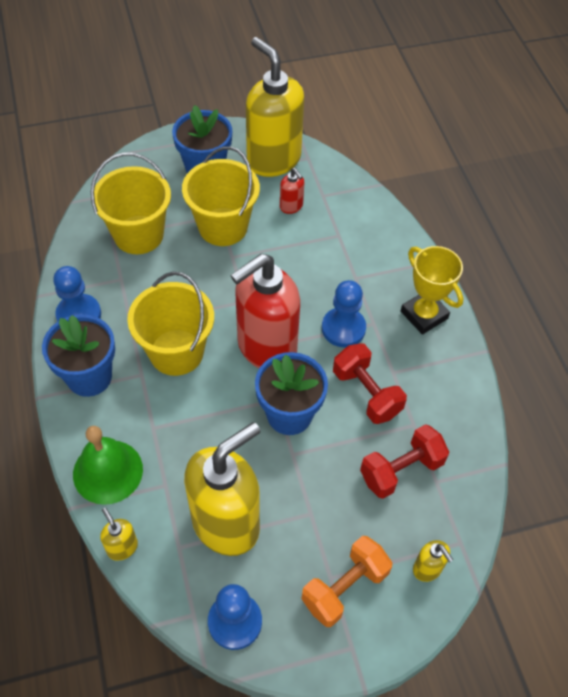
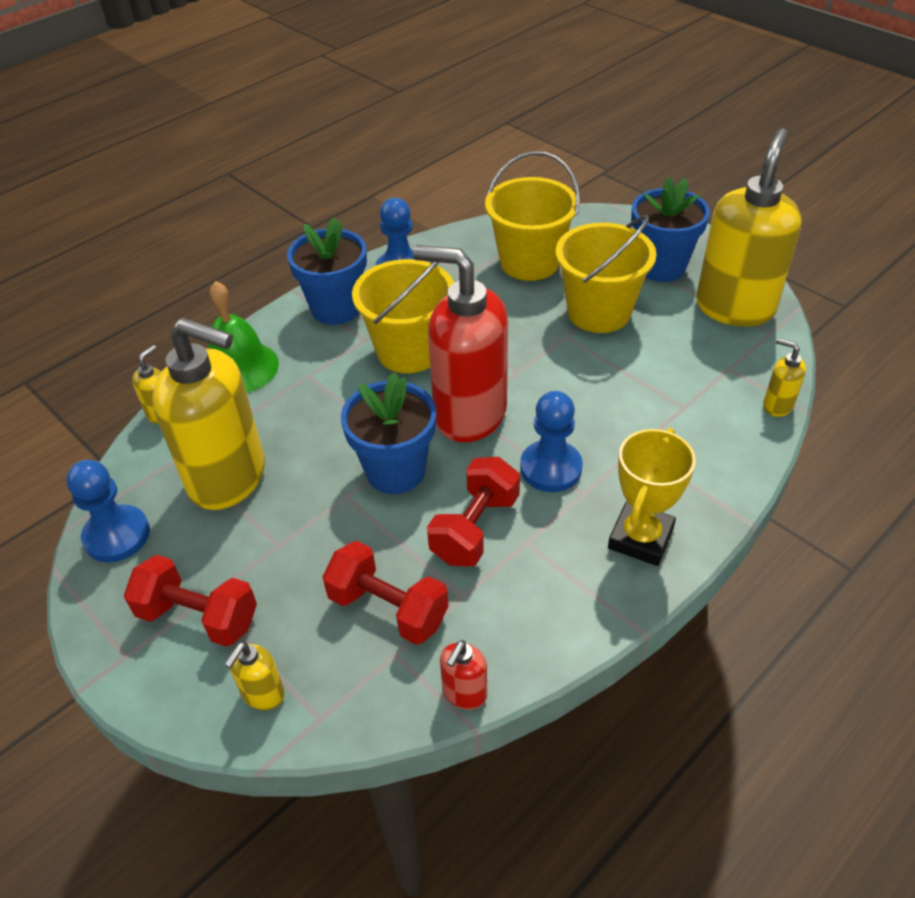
camera: 65 degrees right, 10 degrees down
red soap dispenser [280,168,305,214] -> red soap dispenser moved to [440,640,487,710]
orange dumbbell [301,536,392,627] -> red dumbbell [124,555,257,647]
none -> yellow soap dispenser [763,338,806,417]

